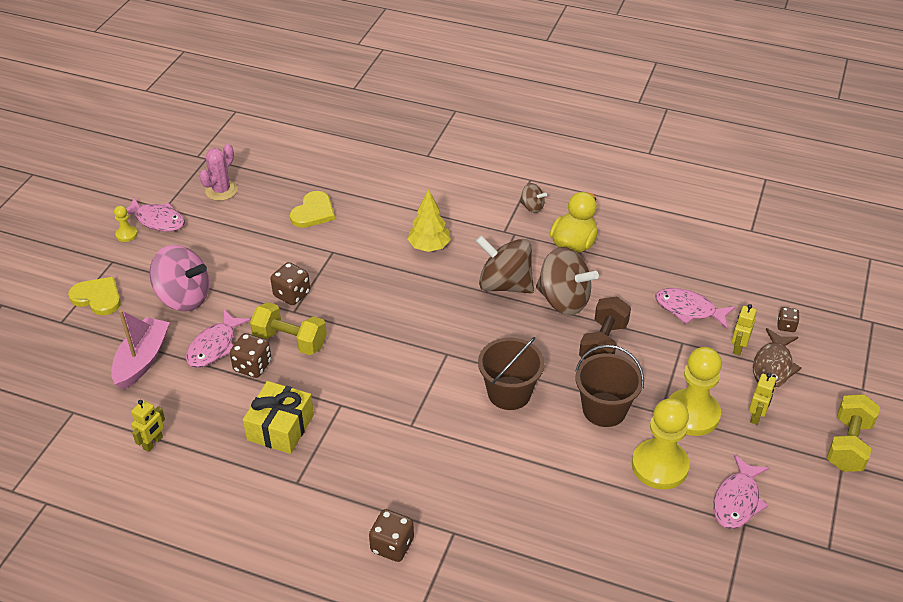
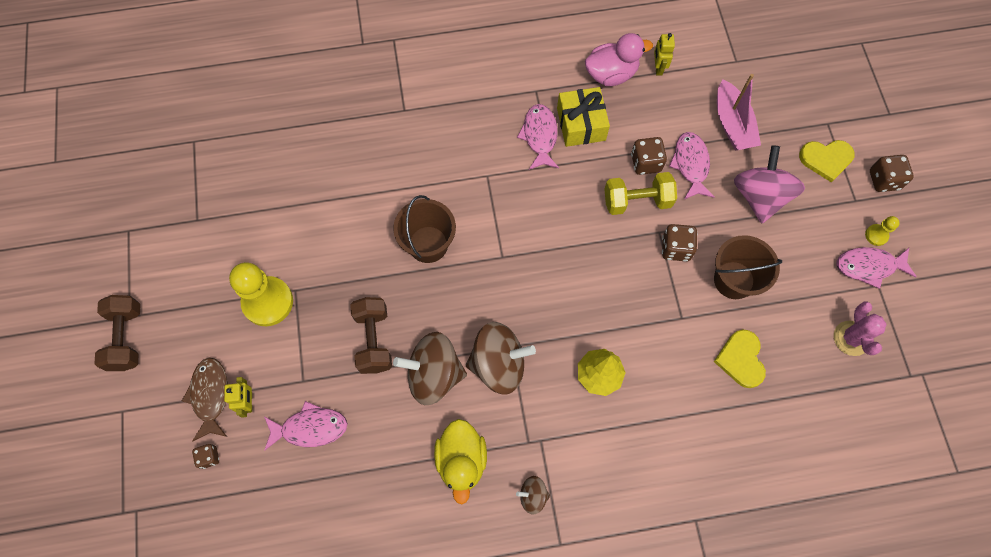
camera: 150 degrees right, 25 degrees up
pink spinning top [149,245,209,311] -> pink spinning top turned 105 degrees clockwise [734,145,805,223]
brown dice [369,509,414,562] -> brown dice moved to [870,155,914,192]
brown bucket [575,345,644,427] -> brown bucket moved to [714,235,782,299]
yellow pawn [632,398,690,489] -> none
pink fish [713,454,769,529] -> pink fish moved to [517,104,559,170]
yellow robot [749,373,776,425] -> none
yellow dumbbell [827,394,880,472] -> brown dumbbell [95,295,140,371]
none -> pink duck [585,33,653,86]

